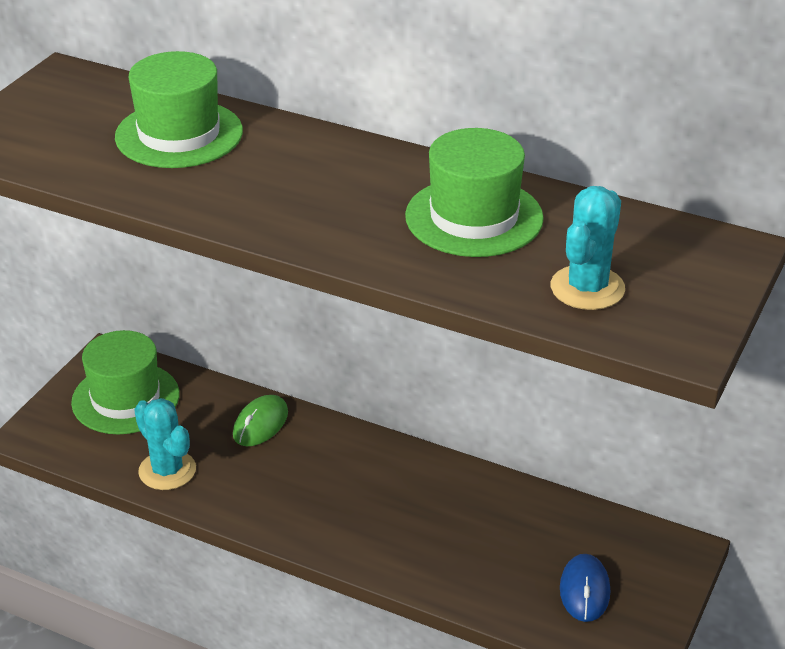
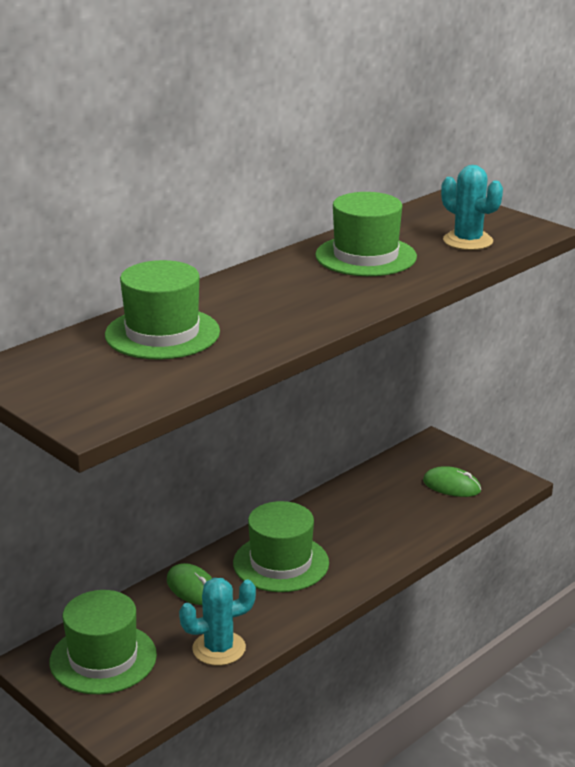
camera: 70 degrees left, 10 degrees down
blue mouse [560,554,610,622] -> green mouse [423,466,481,497]
none -> green hat [233,501,329,592]

